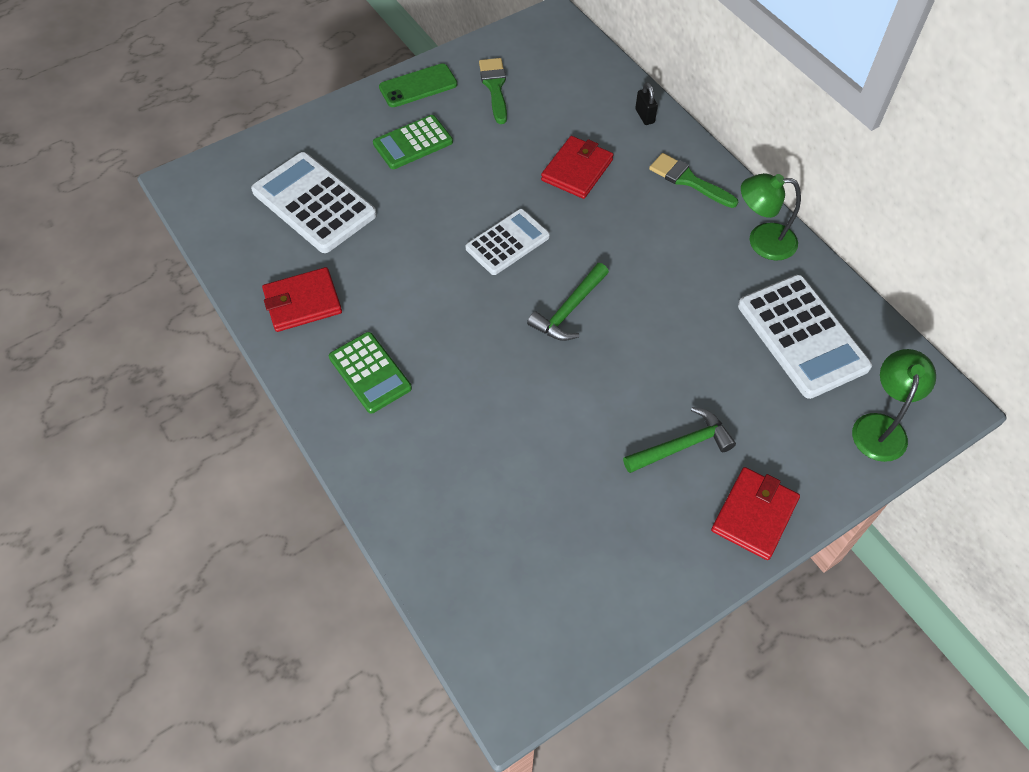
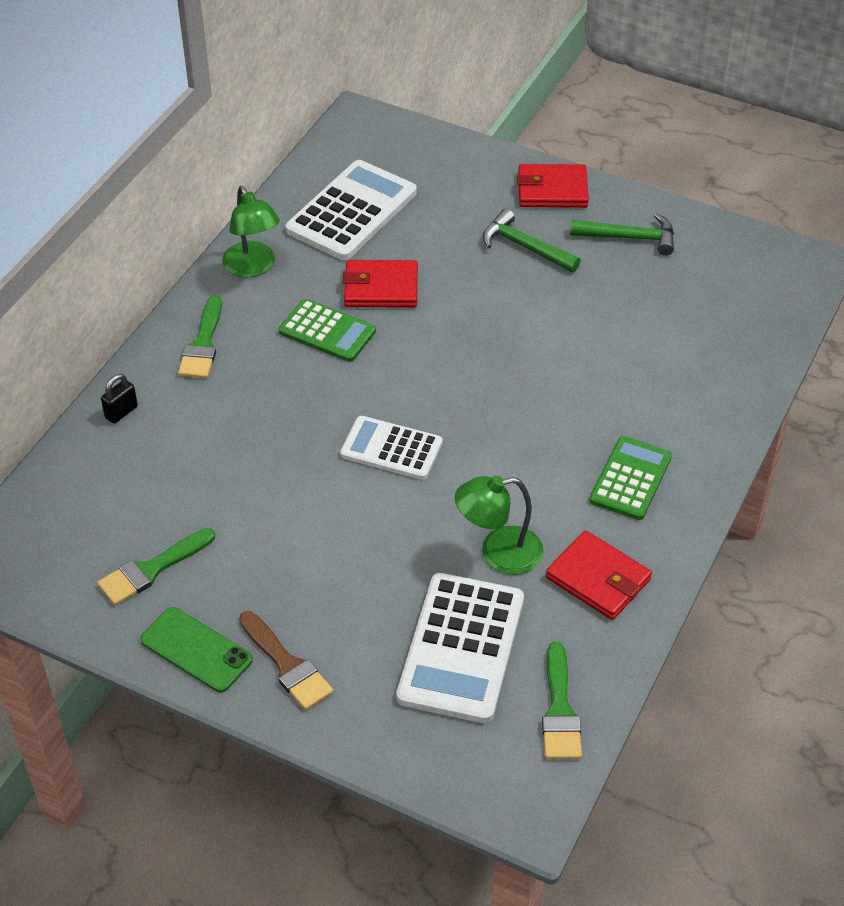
camera: 120 degrees left, 10 degrees down
green calculator [373,115,453,169] -> green calculator moved to [279,299,376,362]
green hammer [527,263,609,341] -> green hammer moved to [570,213,674,256]
red wallet [541,136,613,199] -> red wallet moved to [343,260,418,308]
green lamp [852,349,936,462] -> green lamp moved to [455,475,543,575]
none -> brown brush [239,611,333,710]
none -> green brush [542,642,582,759]

